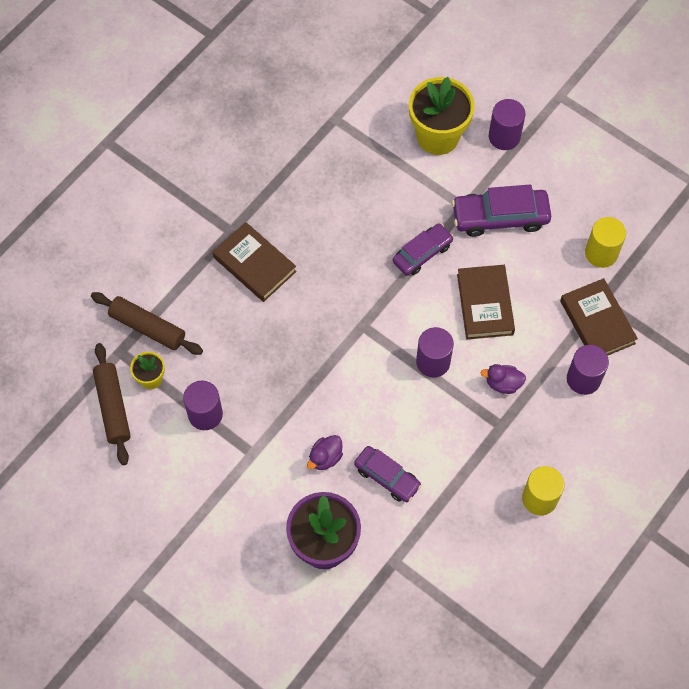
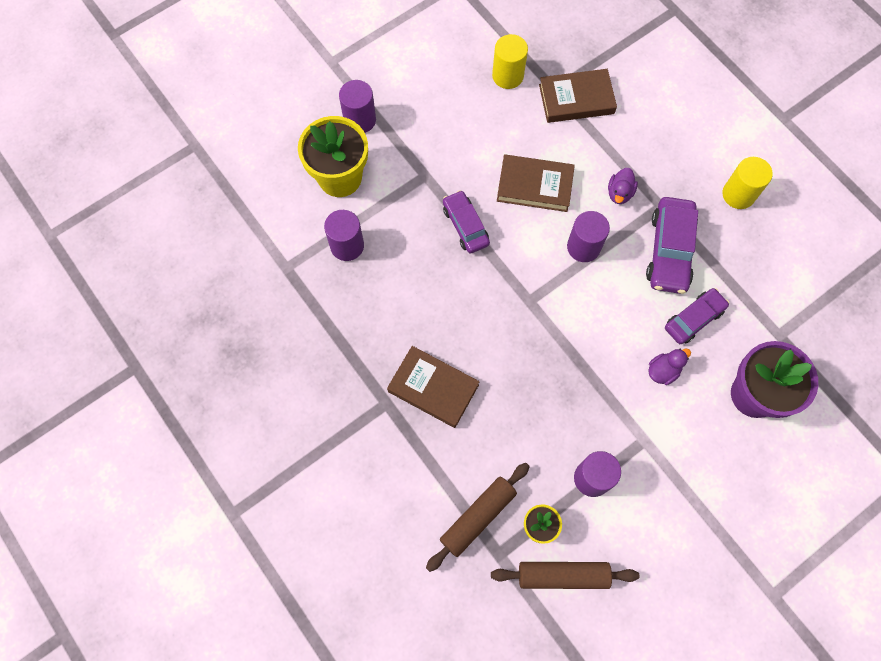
camera: 75 degrees left, 5 degrees up
brown book [213,222,297,302] -> brown book turned 60 degrees clockwise [387,346,480,428]
purple duck [307,435,343,470] -> purple duck turned 90 degrees counterclockwise [648,349,691,385]
purple car [452,184,551,237] -> purple car moved to [646,197,698,294]
purple cylinder [567,345,609,395] -> purple cylinder moved to [324,210,364,261]

